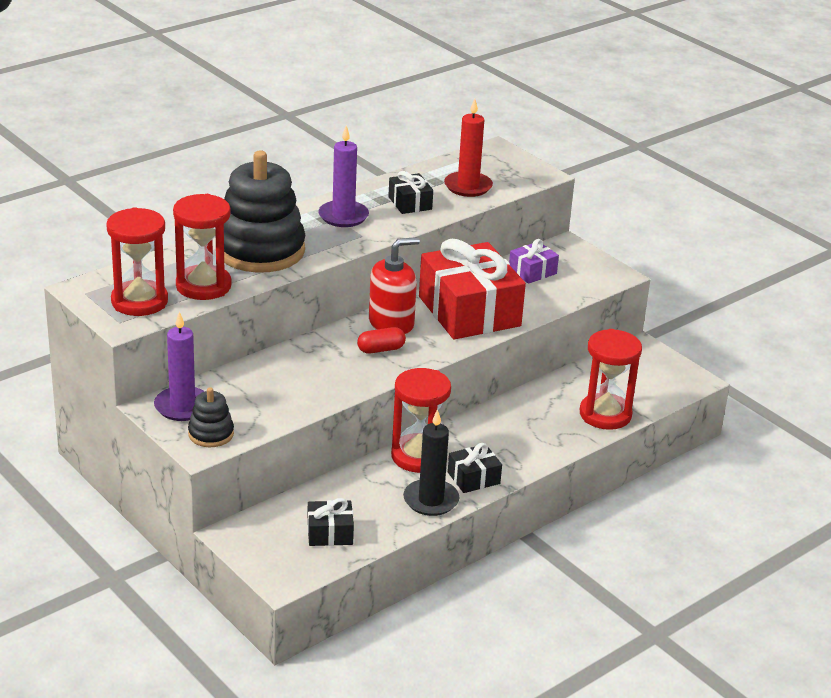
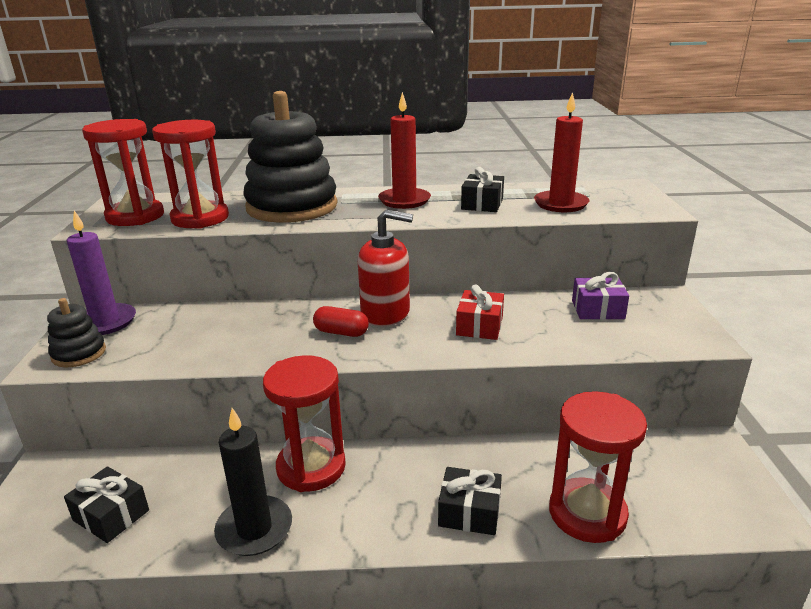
camera: 40 degrees right, 5 degrees down
purple candle [319,125,369,227] -> red candle [378,92,431,209]
red gift [419,239,526,339] -> red gift [456,284,504,340], size x0.45
black gift [448,443,502,493] -> black gift moved to [438,467,502,535]

